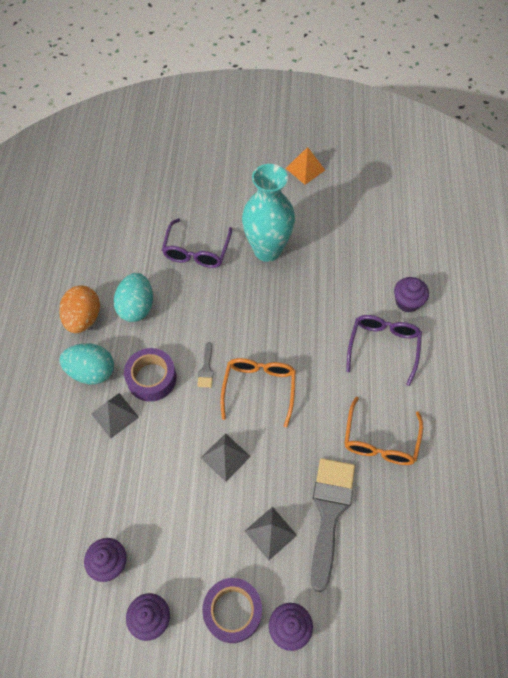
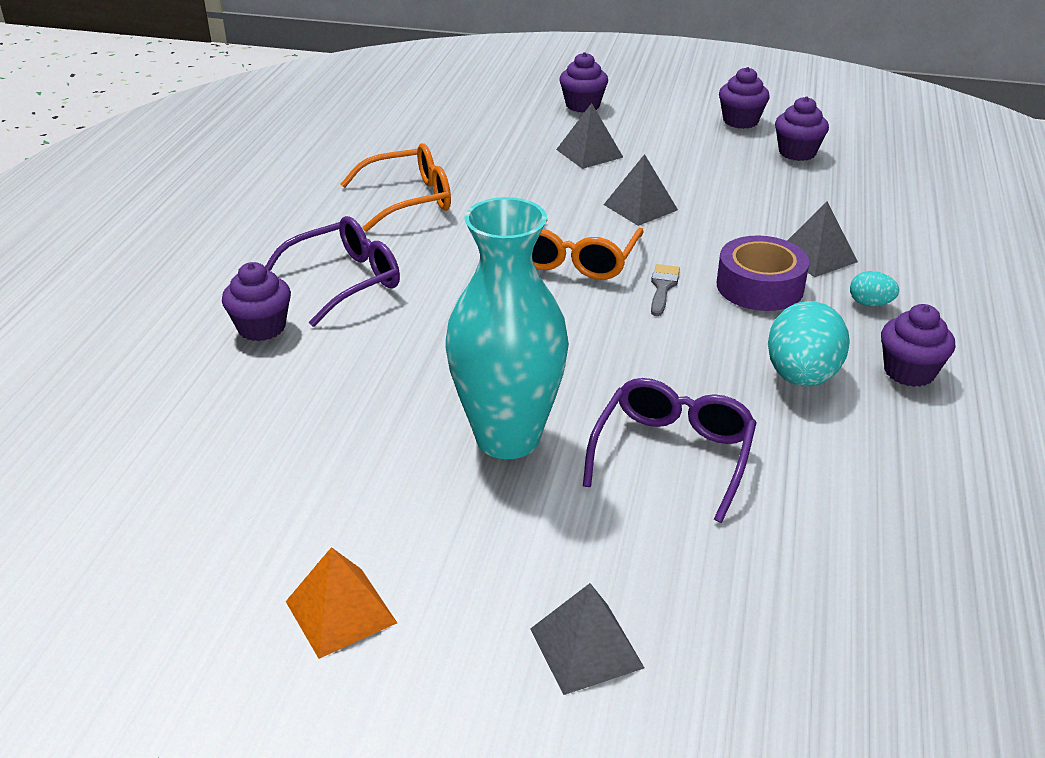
camera: 170 degrees left, 25 degrees down
orange egg [59,286,100,333] -> purple cupcake [881,304,955,387]
turquoise egg [59,343,114,384] -> turquoise egg [850,271,899,307], size x0.49
purple tape [202,578,262,643] -> none
grey brush [311,458,355,592] -> none
orange glasses [344,396,423,465] -> orange glasses turned 45 degrees clockwise [341,143,451,232]
purple glasses [346,315,422,386] -> purple glasses turned 150 degrees counterclockwise [265,216,400,327]
none -> grey pyramid [530,583,644,695]

